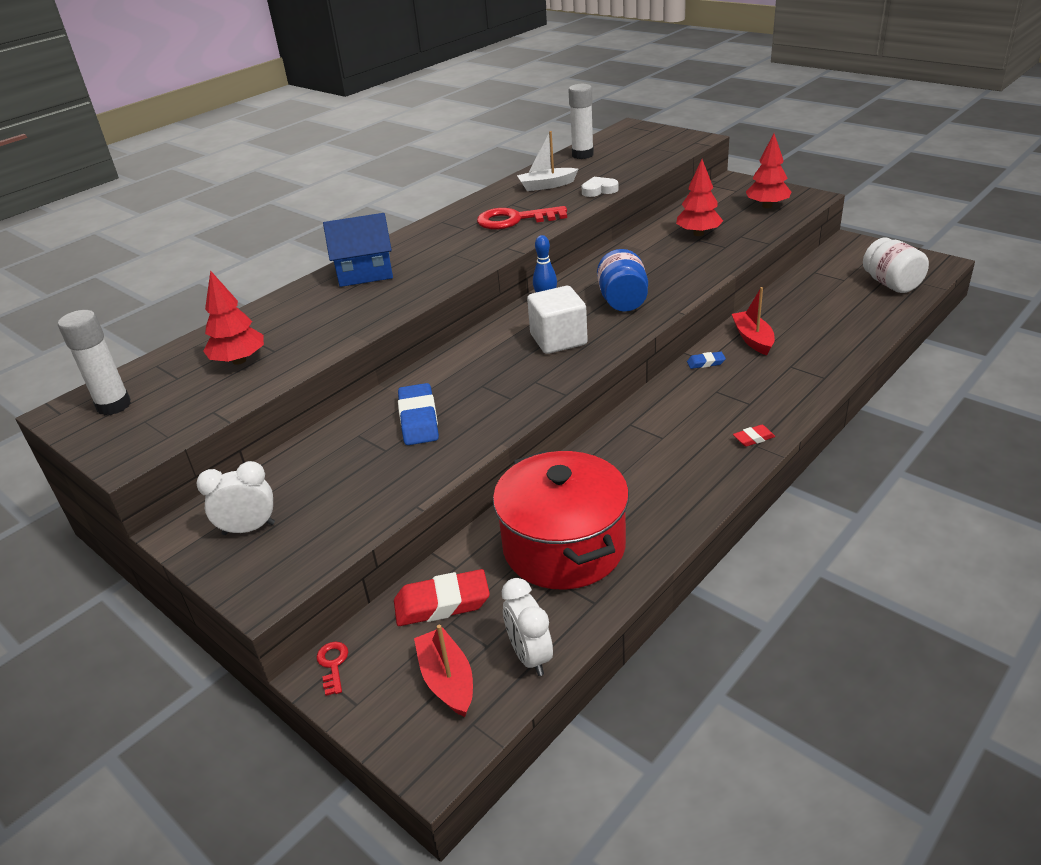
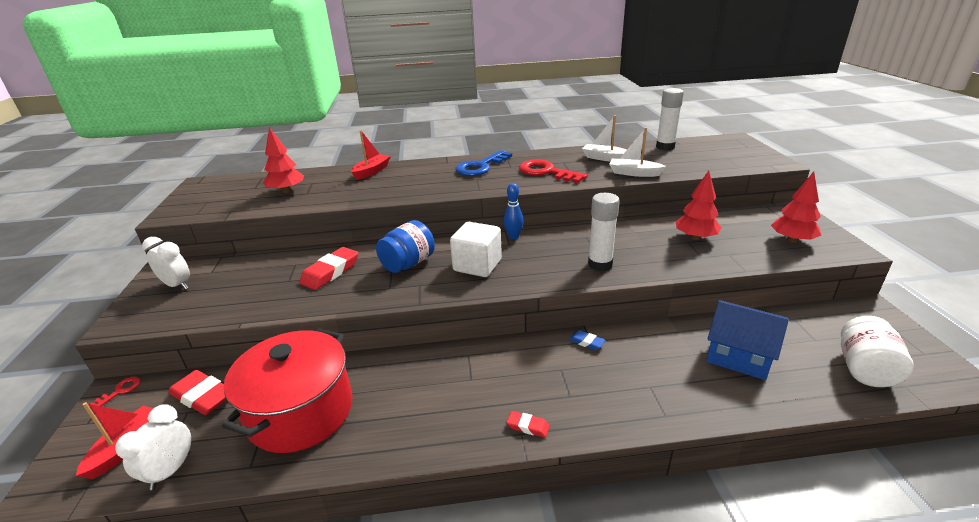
camera: 40 degrees right, 5 degrees down
white glue stick [58,310,131,416] -> white glue stick moved to [588,193,620,271]
blue house [323,213,393,287] -> blue house moved to [706,300,789,380]
blue eraser [398,383,439,445] -> red eraser [299,247,358,290]
white heart [582,177,619,197] -> white boat [609,127,666,177]
blue jar [597,249,648,312] -> blue jar moved to [376,220,435,273]
red boat [732,287,775,355] -> red boat moved to [351,130,391,180]
none -> blue key [455,150,512,176]

